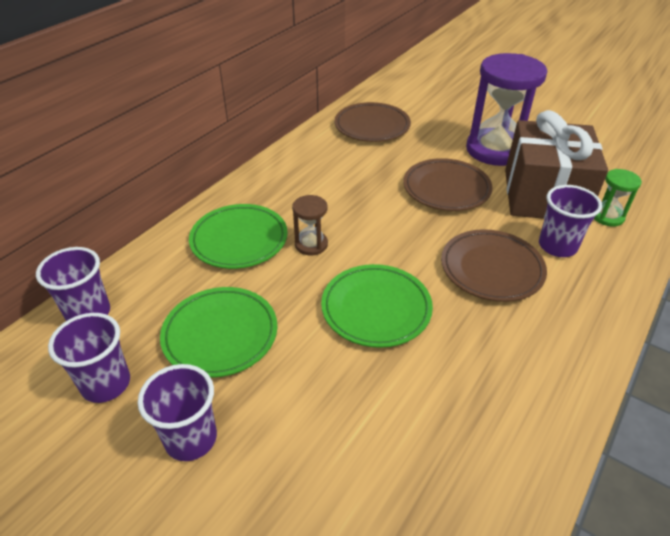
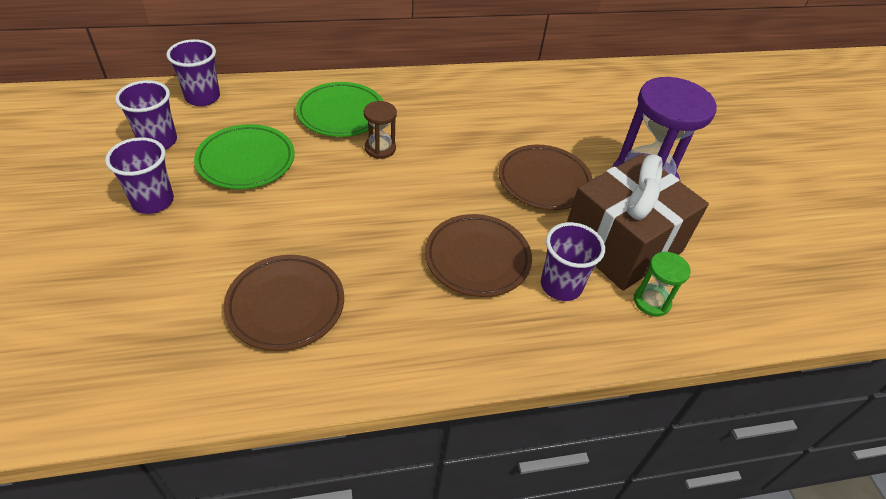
camera: 40 degrees right, 5 degrees up
green plate [321,264,433,348] -> none
brown plate [335,102,411,142] -> brown plate moved to [224,255,344,351]

